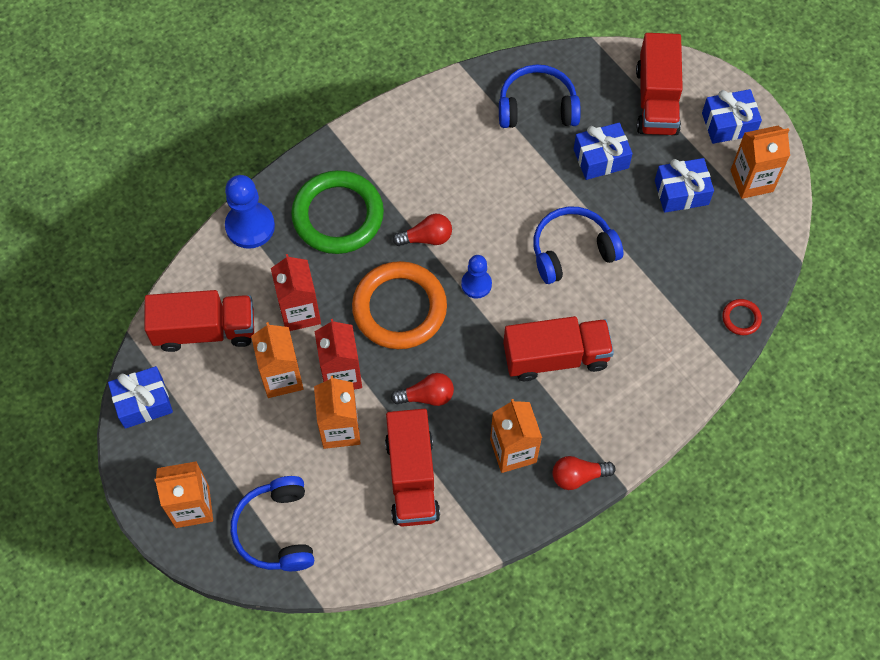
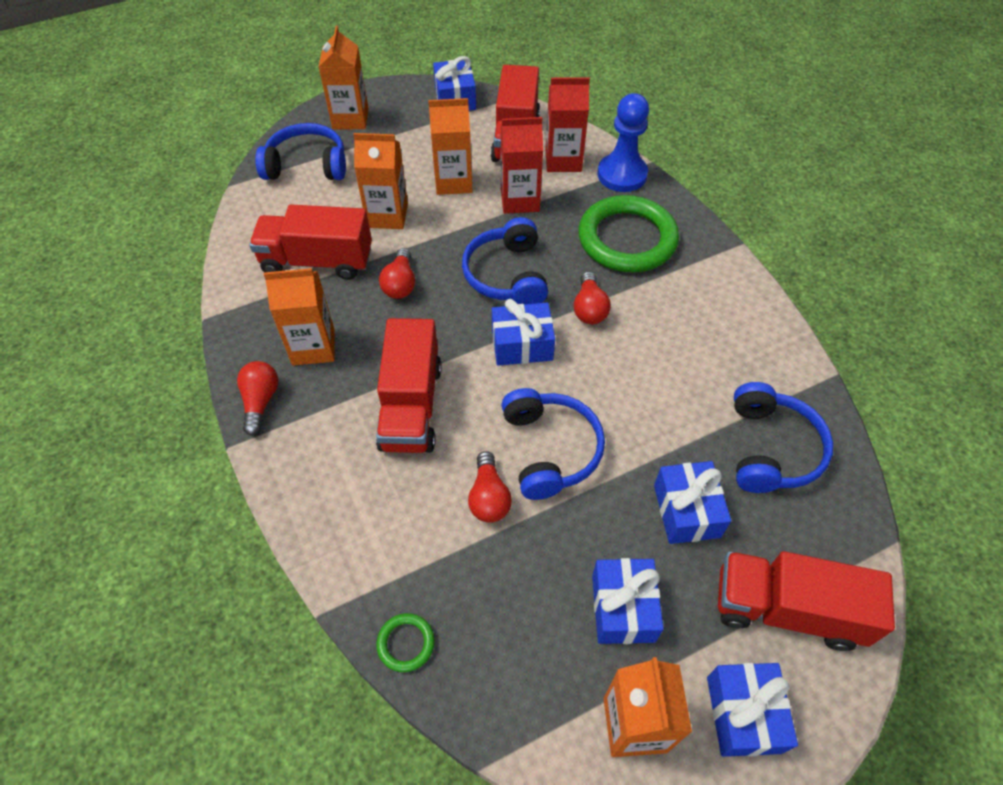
camera: 100 degrees right, 10 degrees down
red carton [314,319,362,390] -> red carton moved to [545,77,590,172]
orange ring [352,261,447,349] -> blue headphones [462,217,548,305]
blue pawn [461,255,492,299] -> blue gift [492,299,555,366]
red ring [722,299,762,335] -> green ring [376,613,435,672]
none -> red light bulb [468,451,512,523]

